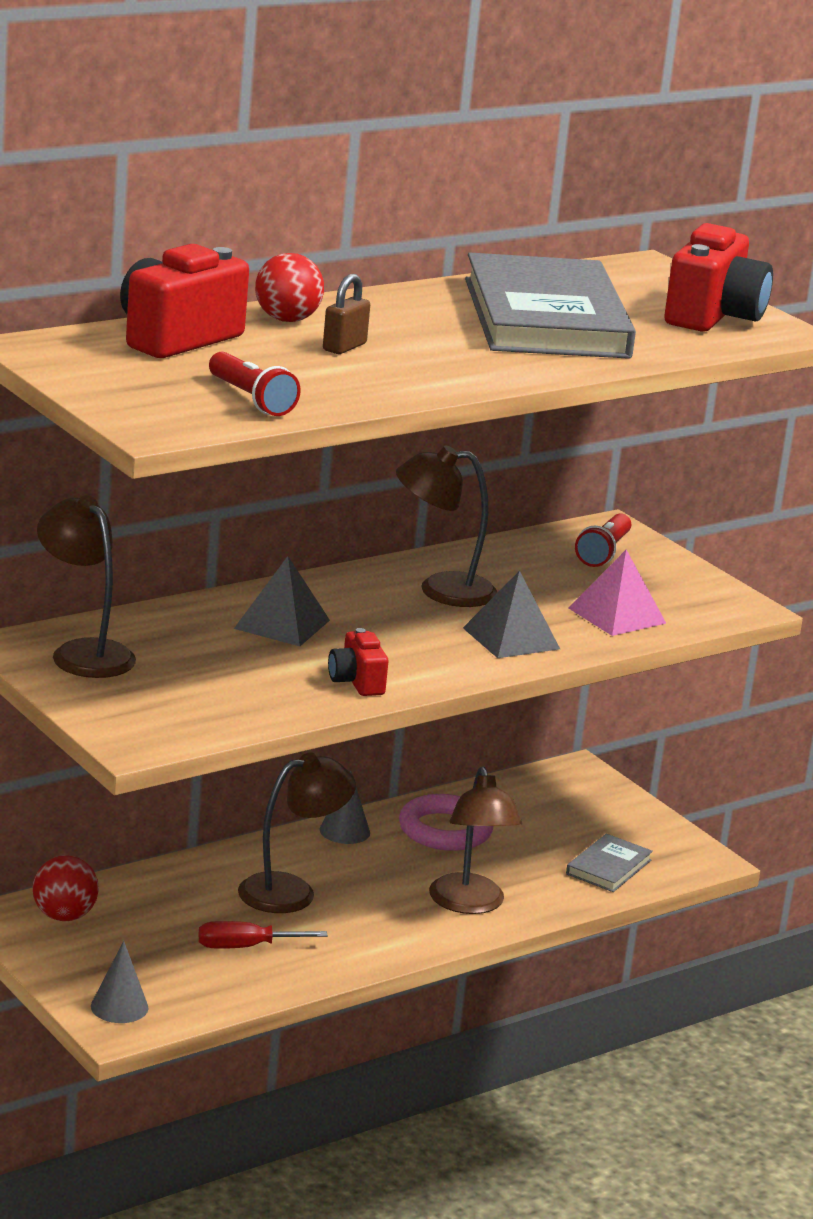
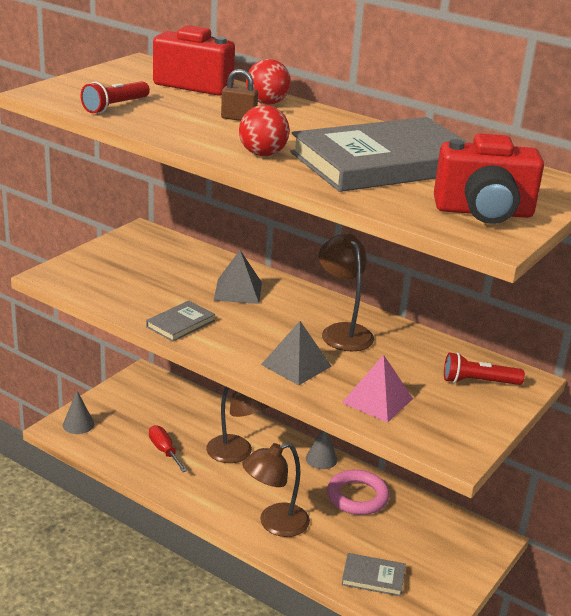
camera: 70 degrees right, 5 degrees up
red ball [33,855,99,921] -> red ball moved to [239,105,290,156]
brown lamp [37,495,136,678] -> none
red camera [328,628,389,696] -> grey book [146,300,215,342]

